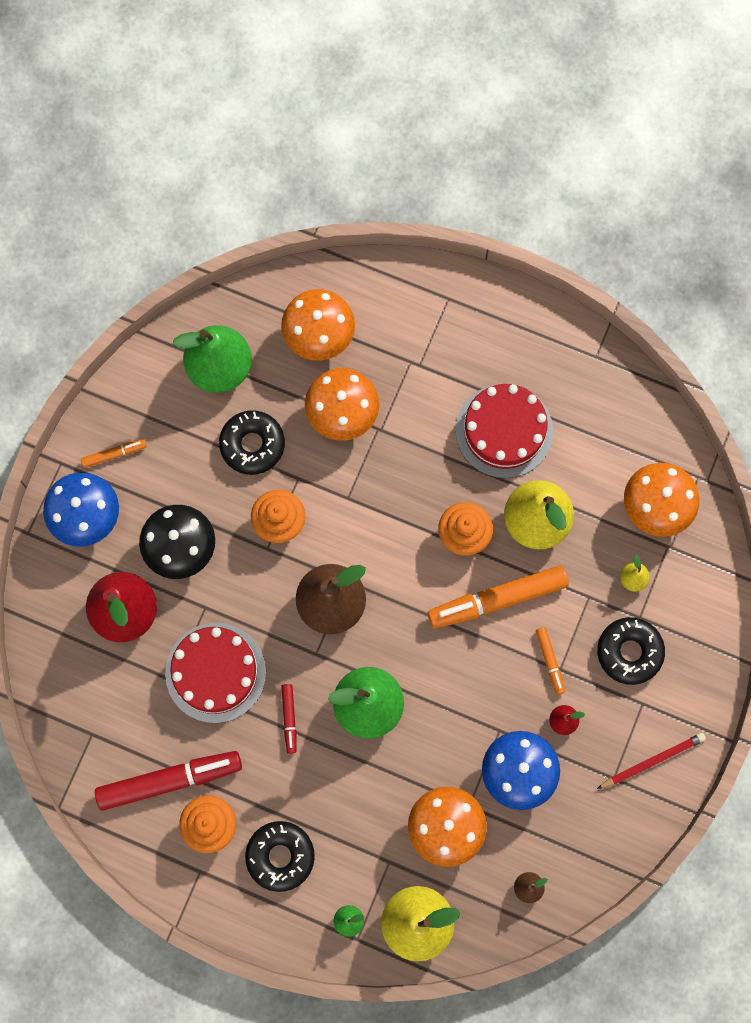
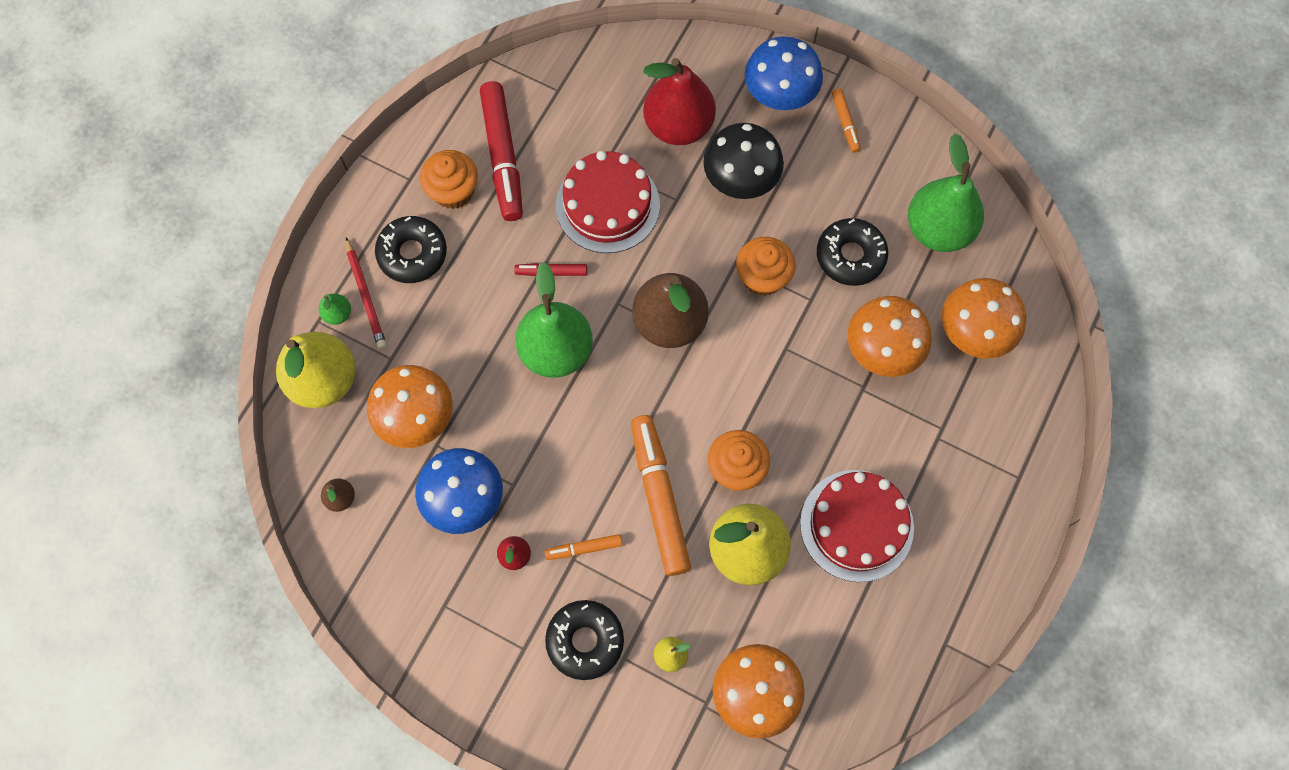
camera: 95 degrees right, 5 degrees down
red pencil [597,733,706,789] -> red pencil moved to [346,237,387,349]

